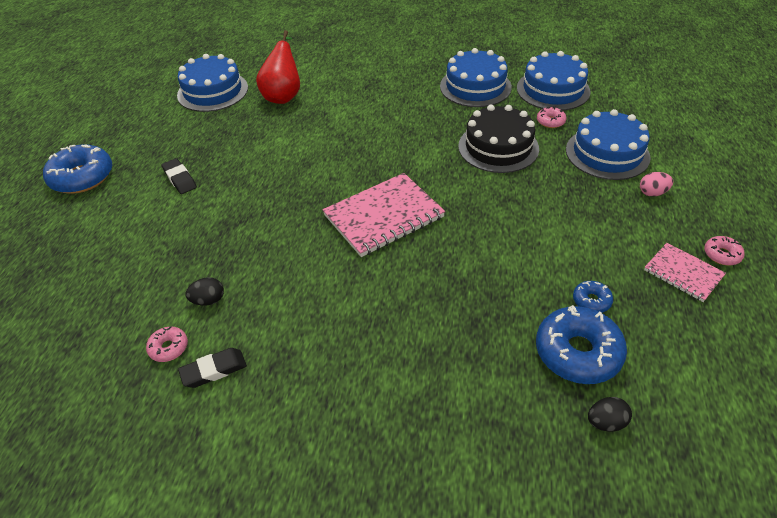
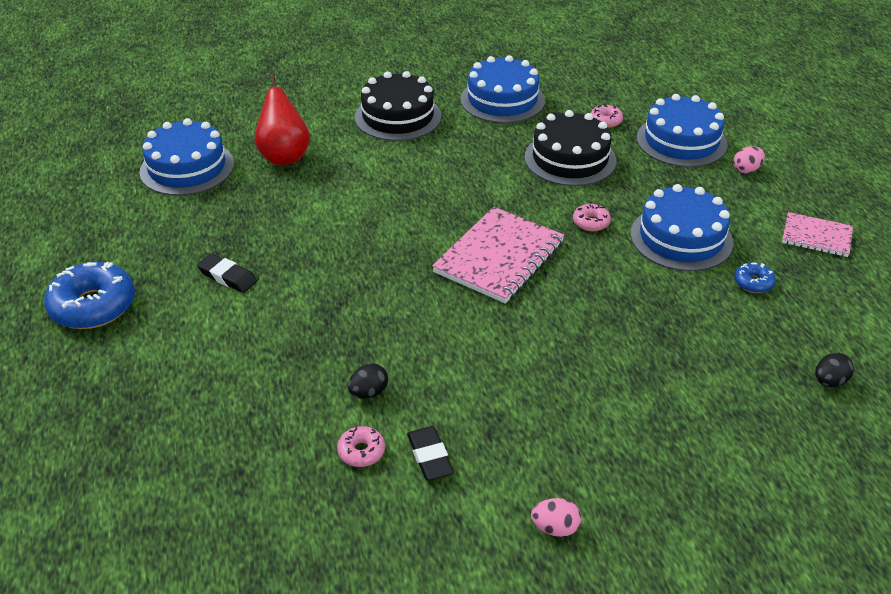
camera: 25 degrees left, 5 degrees down
black eraser [178,348,247,388] -> black eraser turned 60 degrees counterclockwise [407,426,454,480]
blue cake [517,51,591,110] -> blue cake moved to [631,184,733,271]
blue donut [536,305,627,384] -> none
pink donut [704,236,745,265] -> pink donut moved to [573,204,611,231]
none -> black cake [355,71,441,141]
none -> pink egg [531,498,581,537]

